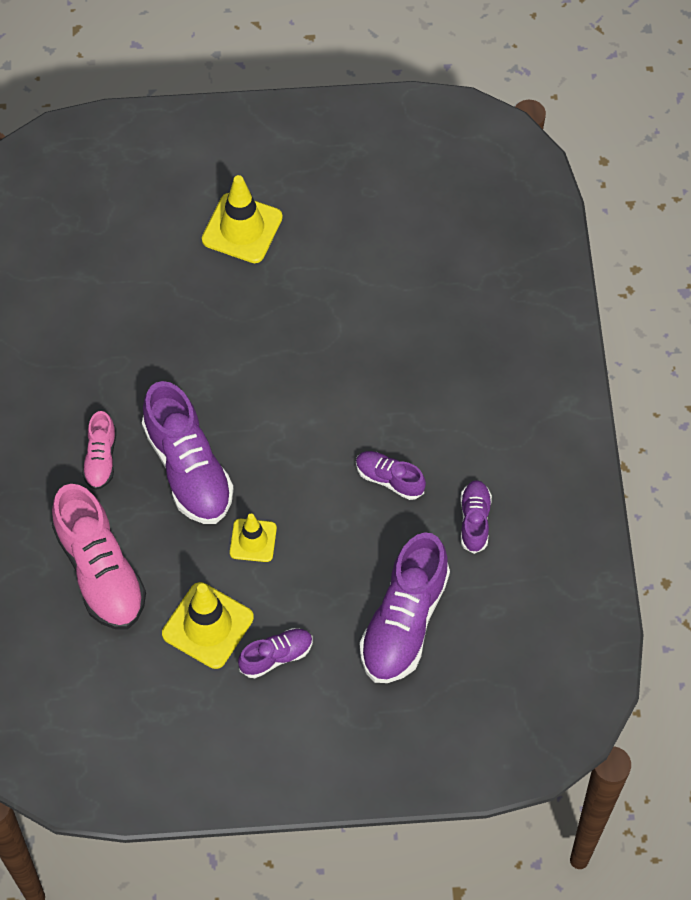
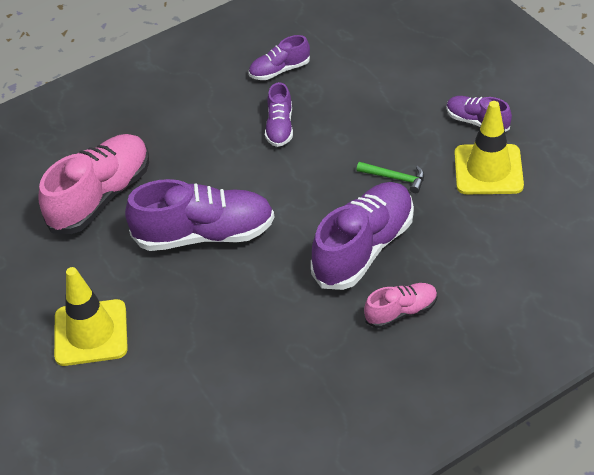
camera: 115 degrees left, 15 degrees down
pink shoe [52,484,146,630] -> pink shoe moved to [38,134,149,234]
yellow traffic cone [230,514,277,562] -> green hammer [357,162,424,193]
purple shoe [360,533,450,683] -> purple shoe moved to [125,179,274,251]

